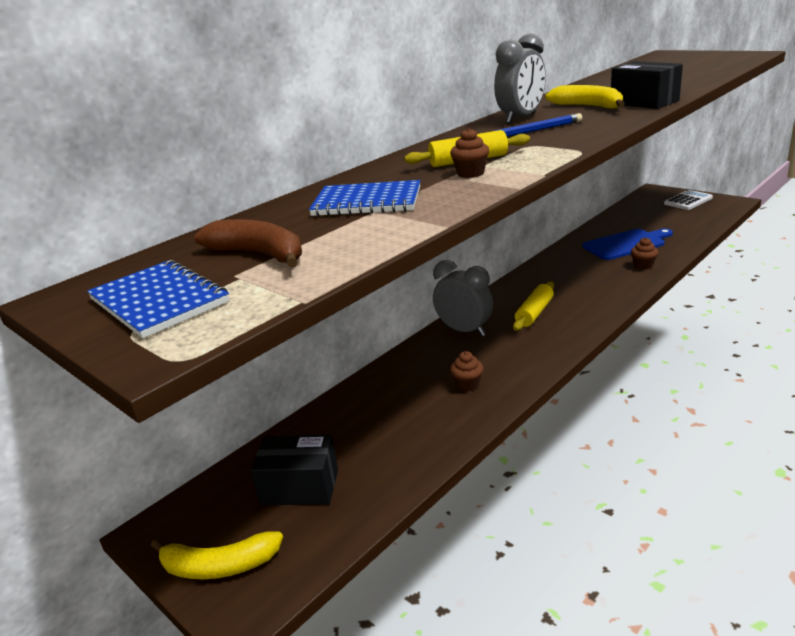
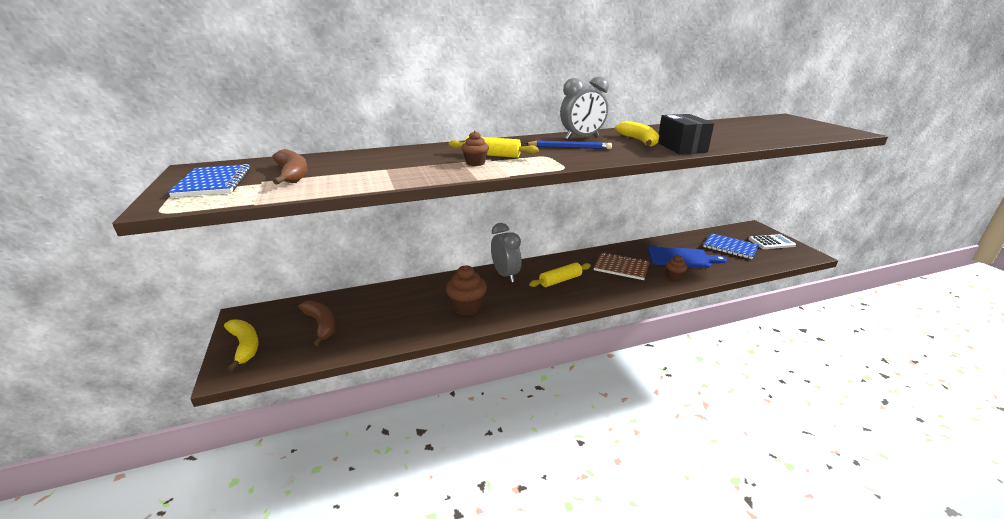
camera: 25 degrees right, 0 degrees up
yellow banana [151,531,283,579] -> yellow banana turned 150 degrees counterclockwise [224,319,259,371]
black box [251,435,338,505] -> brown banana [298,301,335,346]
blue notebook [309,180,421,216] -> blue notebook moved to [703,233,759,259]
brown cupcake [450,351,484,391] -> brown cupcake [446,265,487,316], size x1.77
none -> brown notebook [594,253,650,280]

